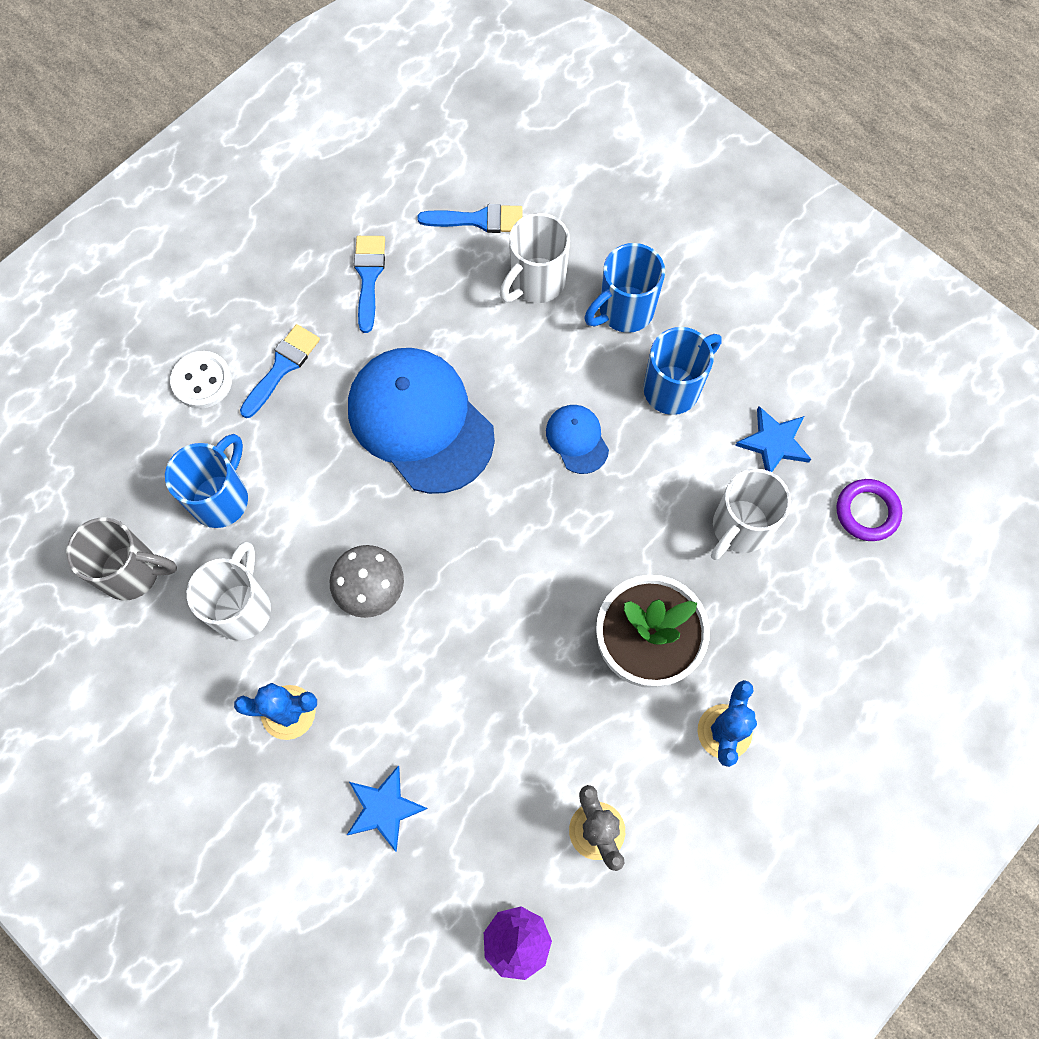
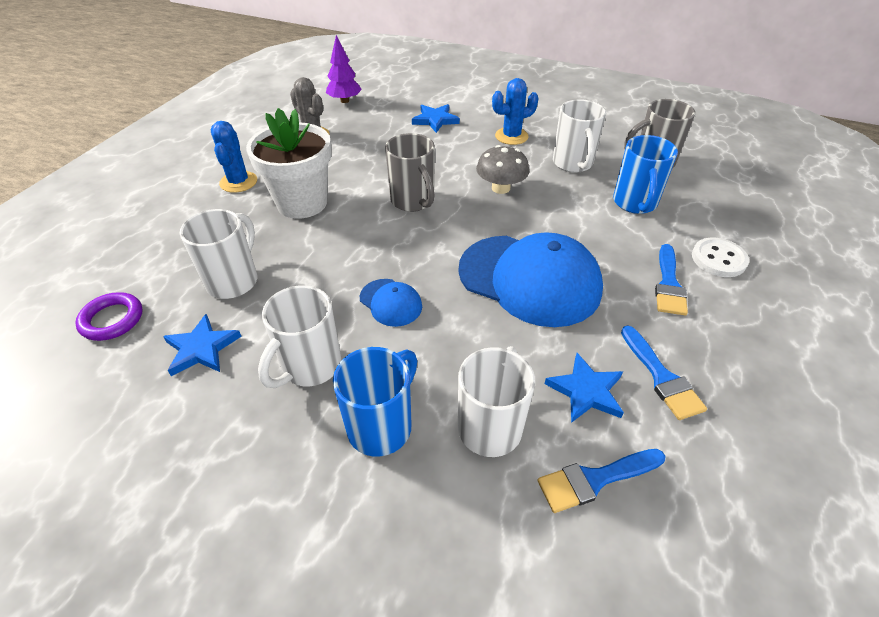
camera: 160 degrees right, 25 degrees down
blue mug [643,327,722,415] -> white mug [258,285,341,388]
none -> grey mug [385,133,435,212]
none -> blue star [545,353,624,423]

